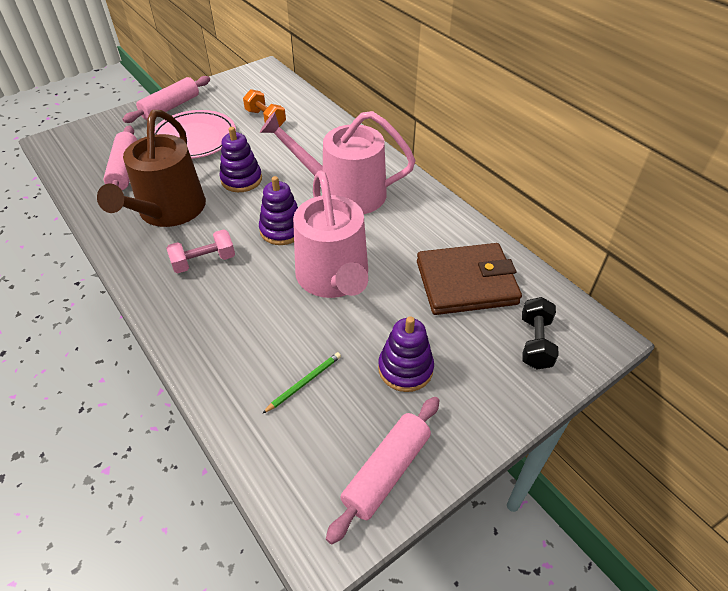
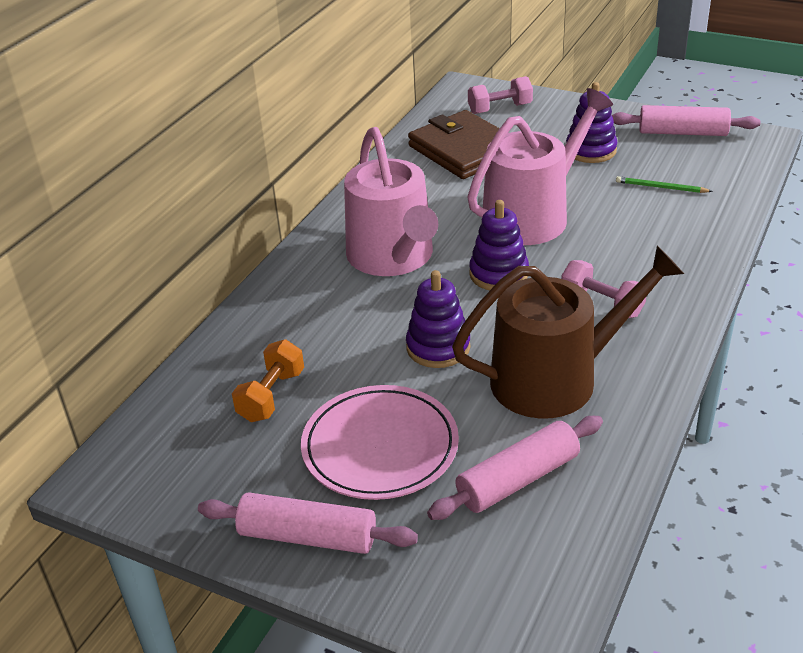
camera: 115 degrees left, 10 degrees down
black dumbbell [522,297,559,369] -> pink dumbbell [468,76,533,114]

